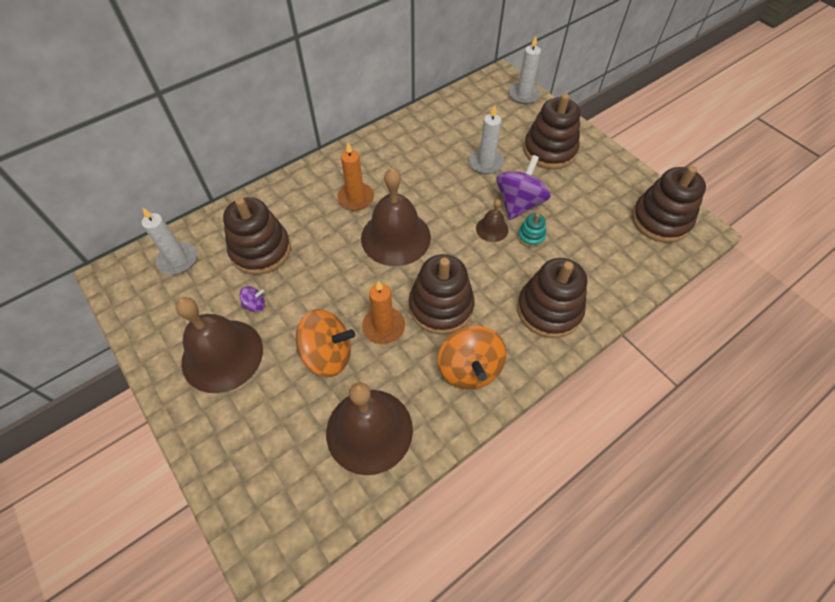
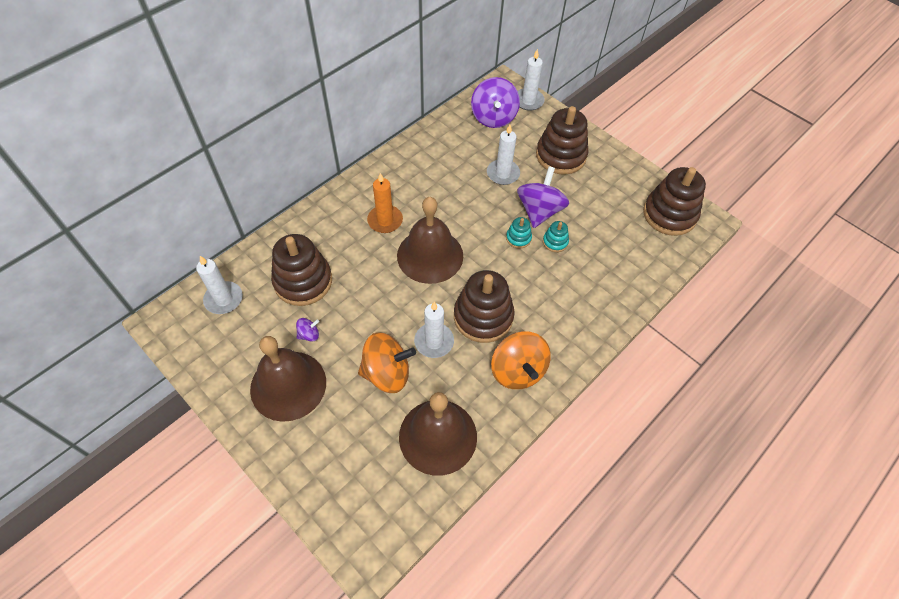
camera: 10 degrees left, 0 degrees up
orange candle [362,280,405,344] -> white candle [414,302,454,358]
brown bell [476,199,508,242] -> turquoise stacking toy [506,217,532,249]
brown stacking toy [517,258,587,338] -> none
none -> purple spinning top [471,77,520,128]

